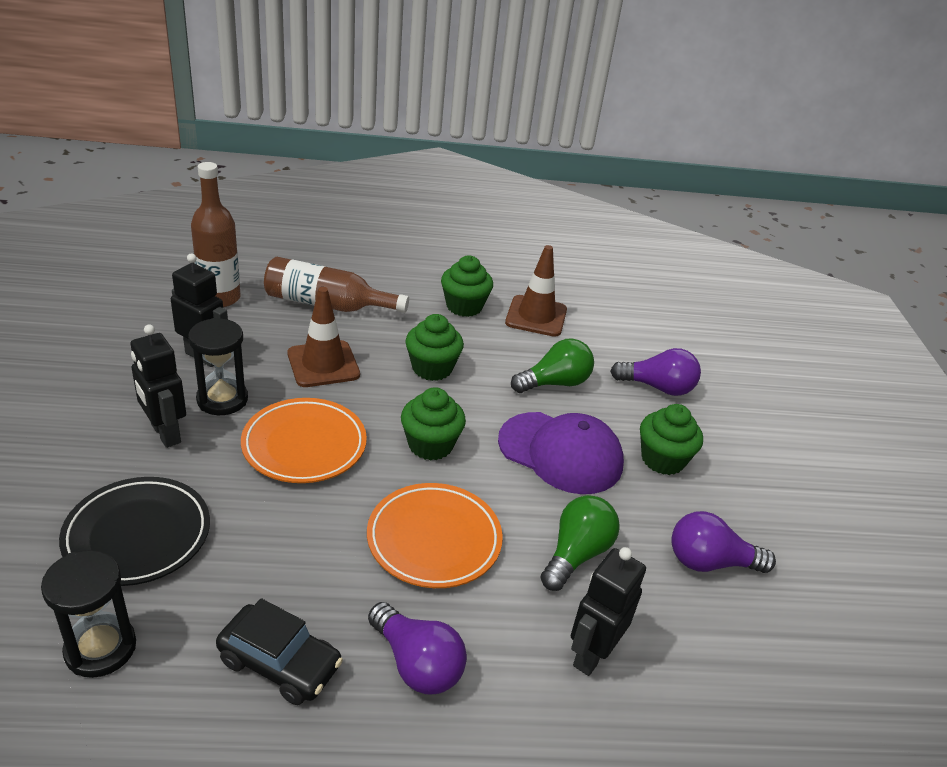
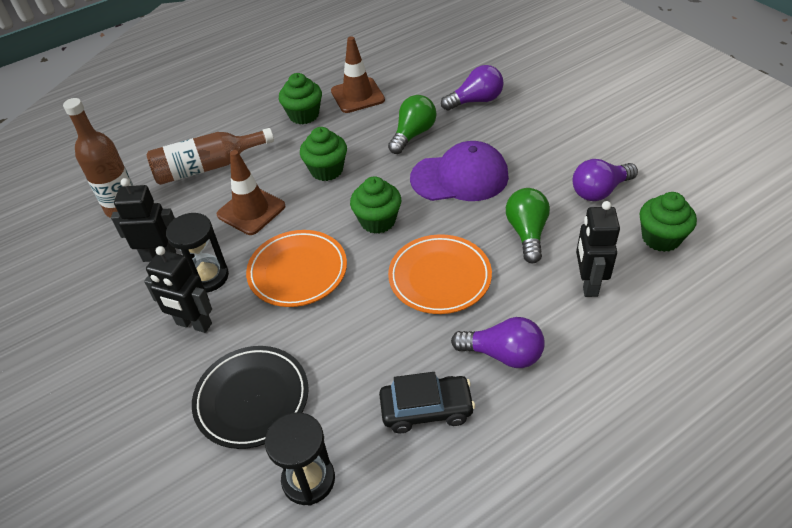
camera: 25 degrees left, 10 degrees up
green cupcake [640,404,703,475] -> green cupcake moved to [639,192,697,252]

